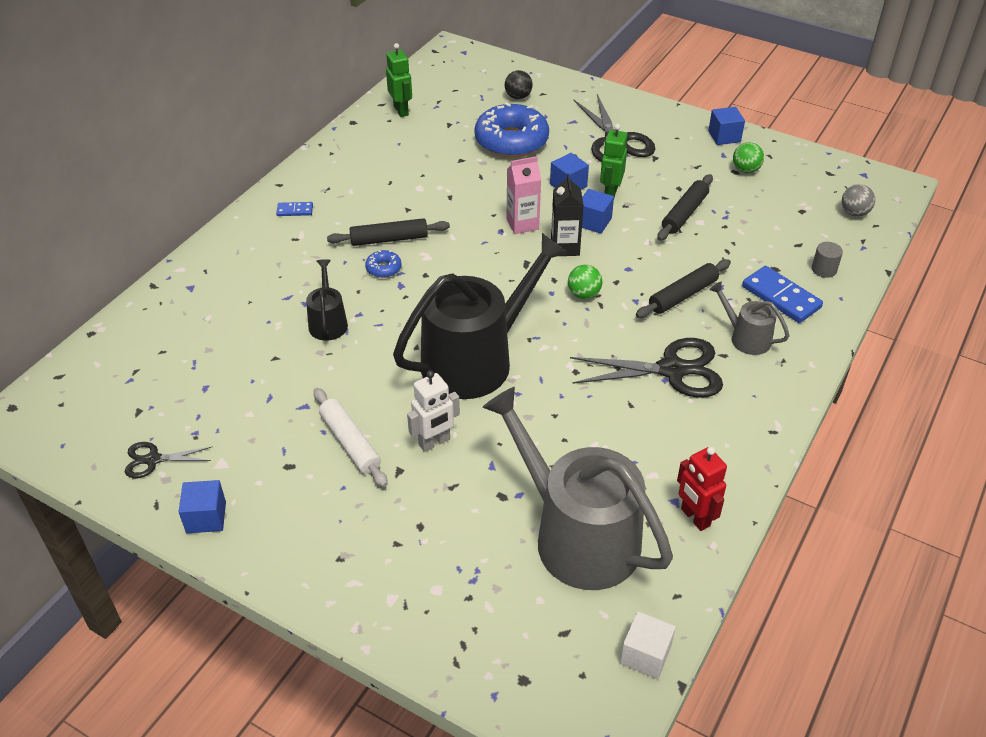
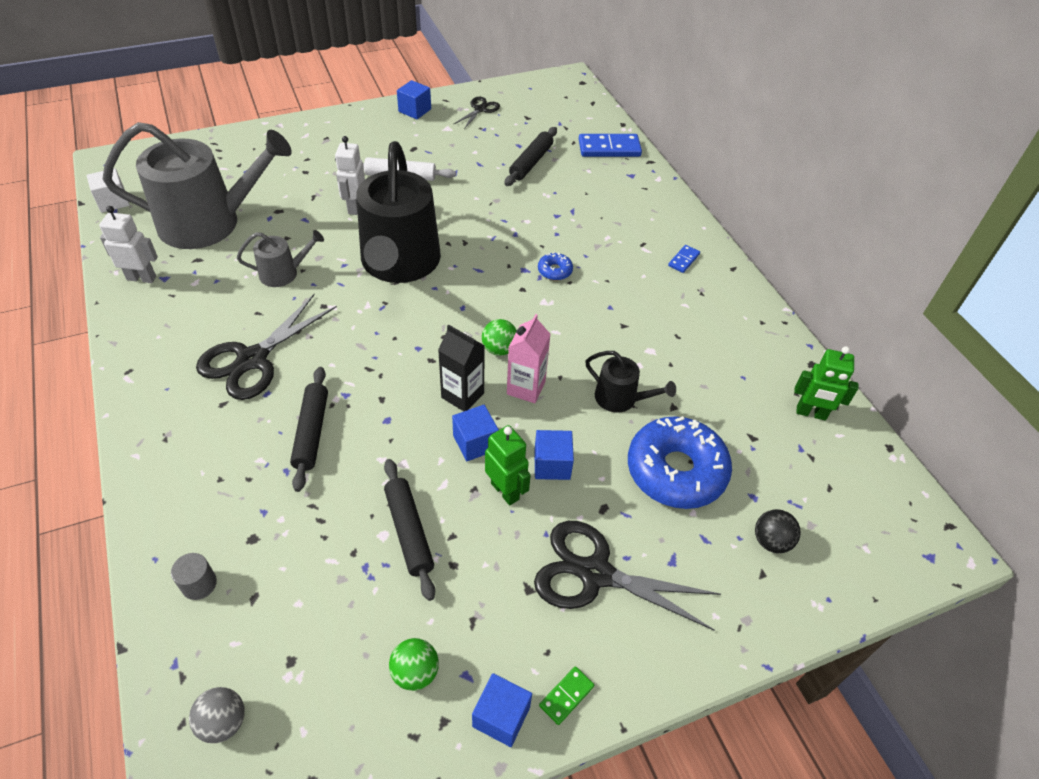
camera: 125 degrees right, 5 degrees up
black watering can [306,259,348,341] -> black watering can moved to [585,351,676,413]
black rolling pin [327,218,450,246] -> black rolling pin moved to [505,127,557,186]
green ball [568,265,602,299] -> green ball moved to [482,319,517,356]
red robot [677,447,727,531] -> white robot [99,206,158,283]
grey watering can [709,281,789,355] -> grey watering can moved to [237,230,324,287]
blue domino [742,266,823,323] -> blue domino moved to [579,134,642,157]
none -> green domino [539,666,595,725]

